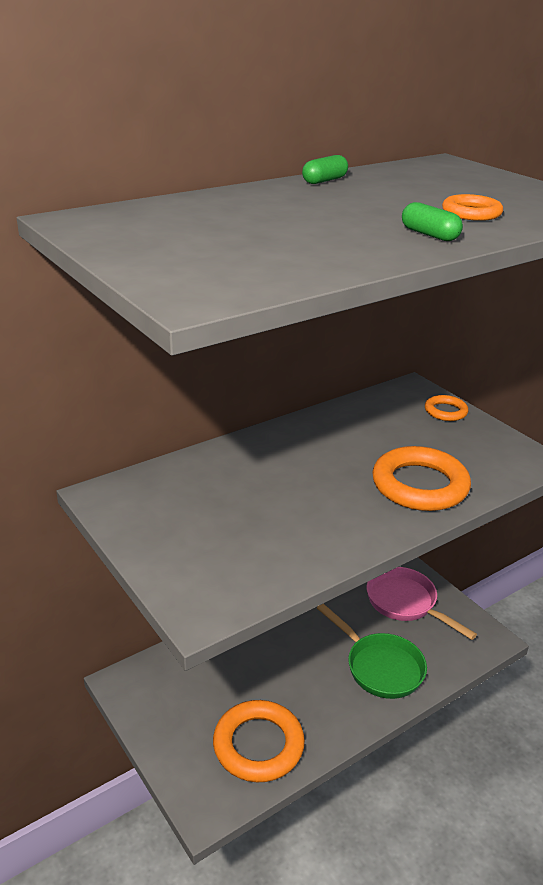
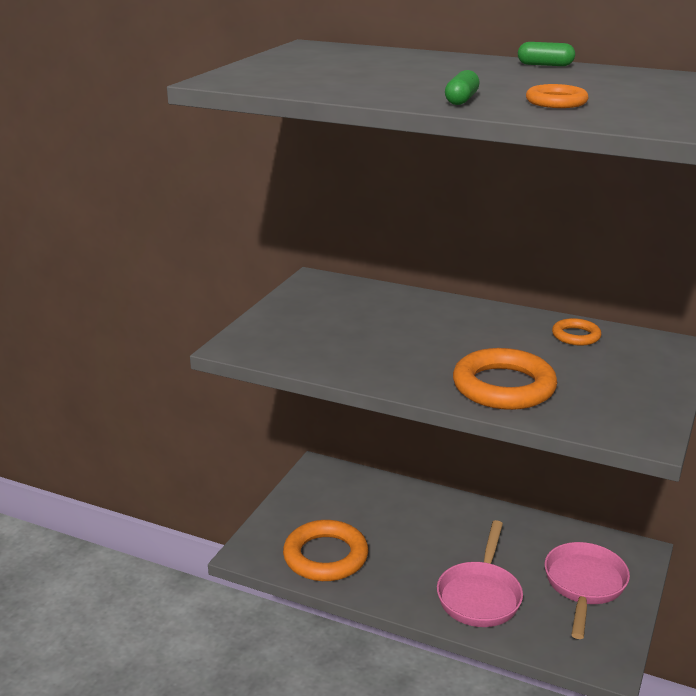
camera: 60 degrees right, 5 degrees down
green pan [317,604,427,699] -> pink pan [437,520,523,627]
orange ring [425,395,468,421] -> orange ring moved to [552,318,601,345]

